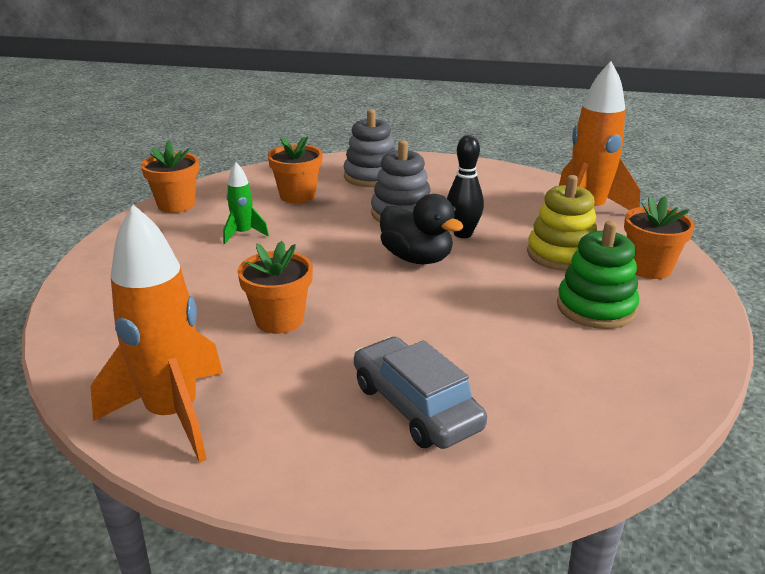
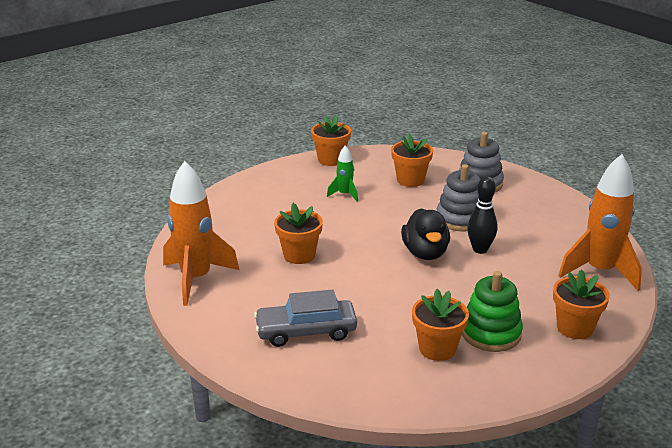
camera: 40 degrees right, 0 degrees up
grey car [354,337,487,449] -> grey car turned 105 degrees counterclockwise [254,290,357,347]
yellow stacking toy [527,175,598,271] -> none
none -> orange flower pot [412,289,469,361]

